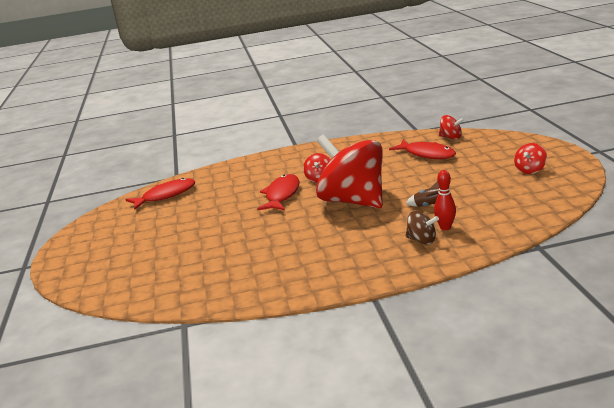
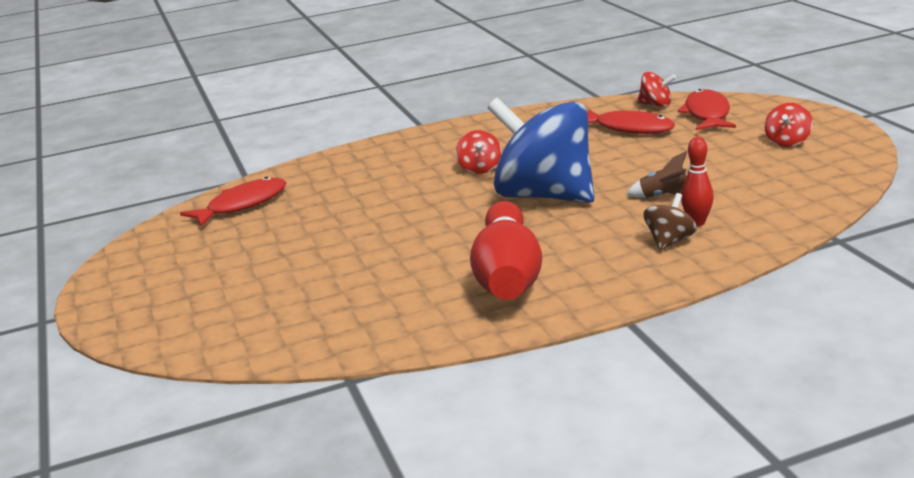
camera: 10 degrees left, 0 degrees up
red fish [257,174,299,210] -> red fish moved to [677,89,736,130]
red spinning top [316,135,383,208] -> blue spinning top [488,98,595,203]
brown spinning top [405,211,439,244] -> brown spinning top turned 75 degrees counterclockwise [643,193,697,250]
none -> red bowling pin [470,201,542,300]

